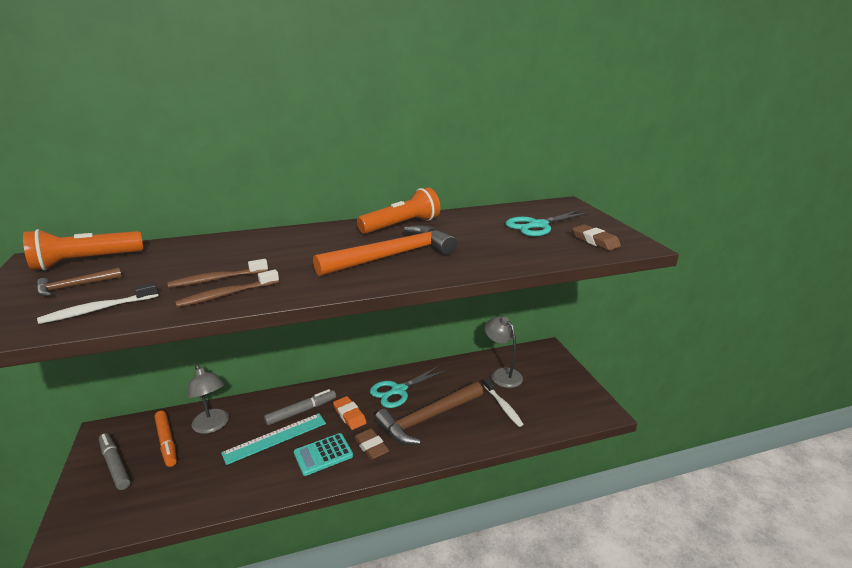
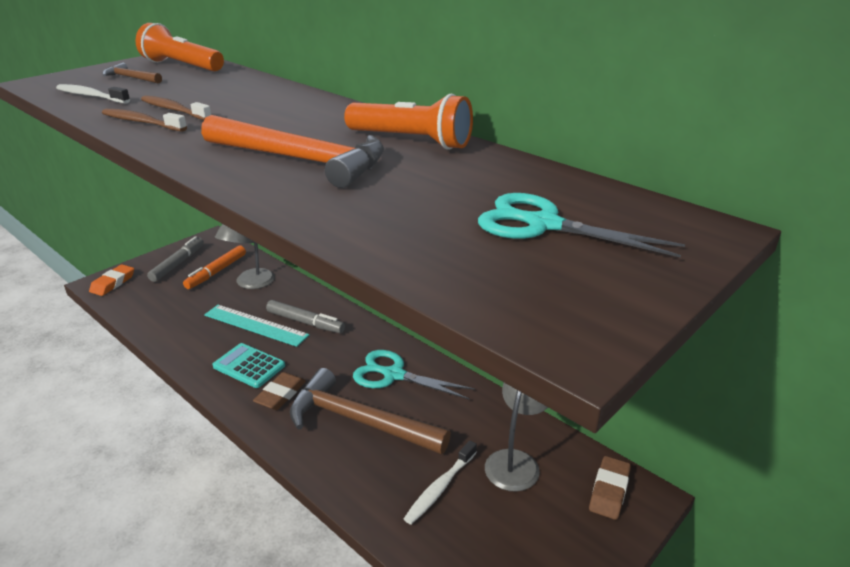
camera: 60 degrees right, 5 degrees up
orange eraser [333,396,367,430] -> orange eraser moved to [89,264,134,296]
brown eraser [573,225,621,251] -> brown eraser moved to [589,456,631,520]

